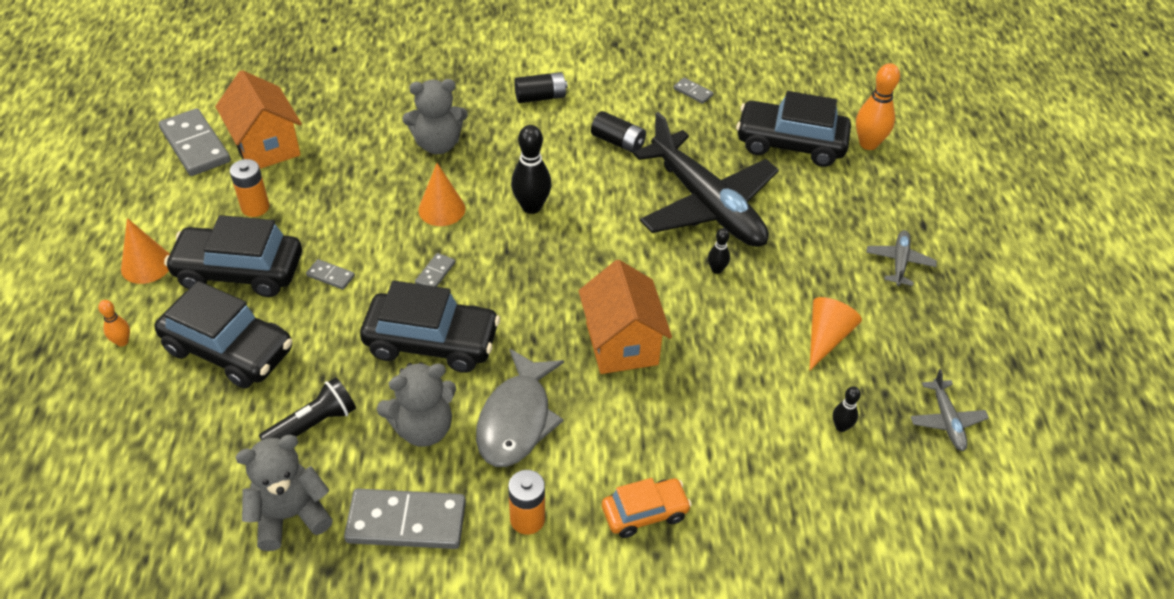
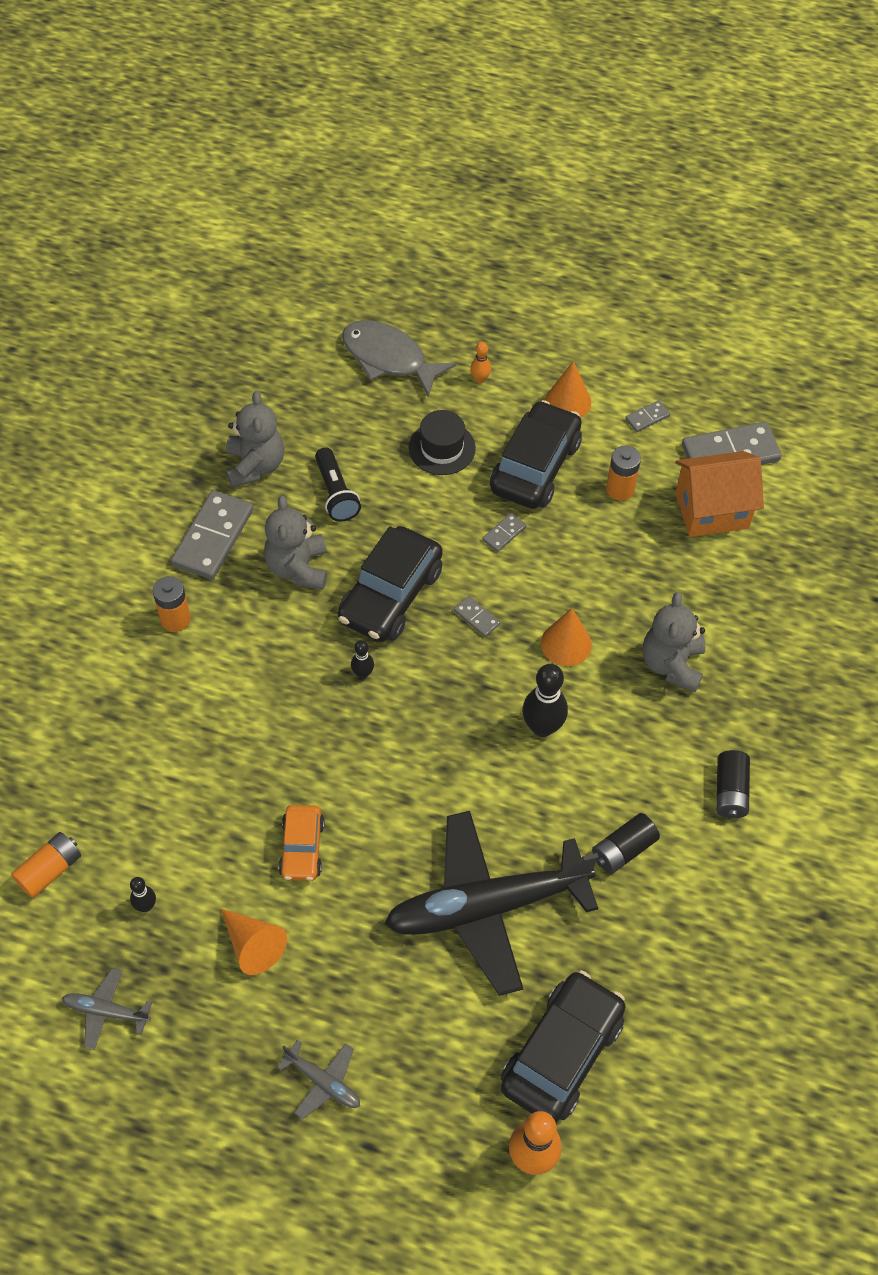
camera: 110 degrees right, 10 degrees up
black car [155,281,292,388] -> black hat [409,410,476,475]
grey fish [476,349,564,467] -> grey fish moved to [342,320,456,397]
orange house [579,260,672,374] -> none
orange car [602,478,692,538] -> orange car moved to [278,805,325,881]
grey domino [674,77,713,104] -> grey domino moved to [625,400,670,432]
black bowling pin [708,228,730,274] -> black bowling pin moved to [351,640,374,679]
none -> orange battery [11,832,81,898]

